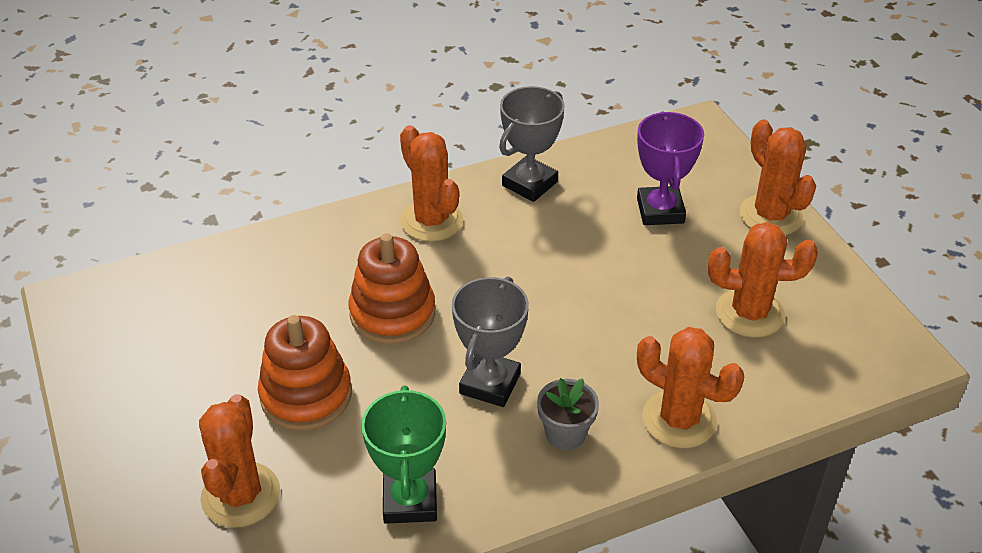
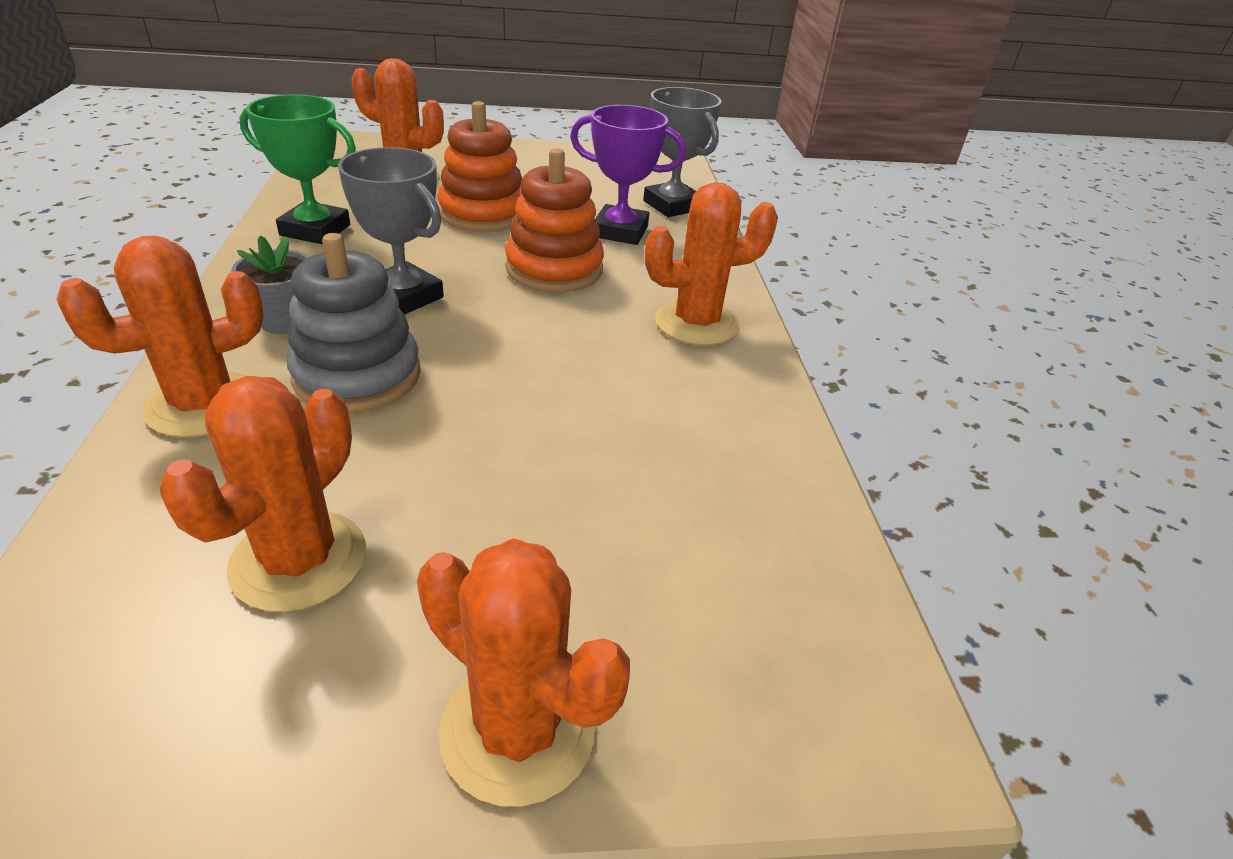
camera: 105 degrees right, 5 degrees down
grey trophy [499,86,565,202] -> grey trophy moved to [643,87,722,217]
purple trophy [637,111,704,225] -> purple trophy moved to [570,105,686,245]
orange cactus [739,119,816,235] -> orange cactus turned 45 degrees clockwise [417,538,630,807]
none -> grey stacking toy [286,233,421,413]

